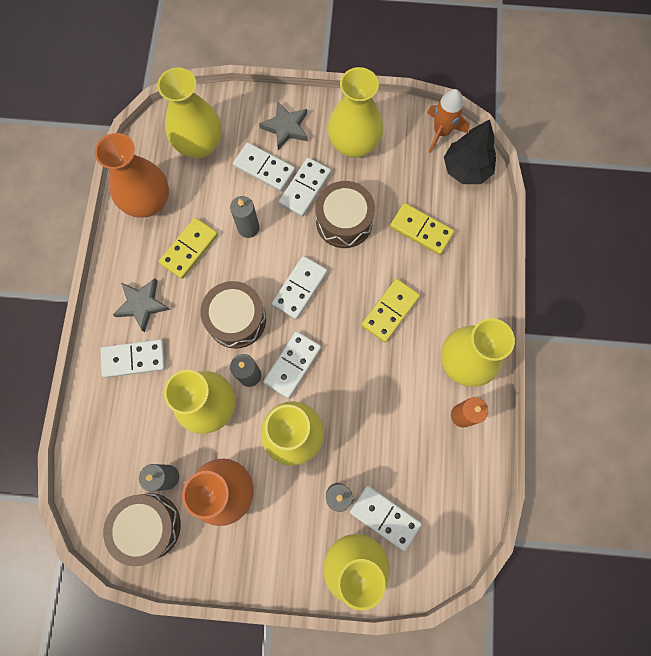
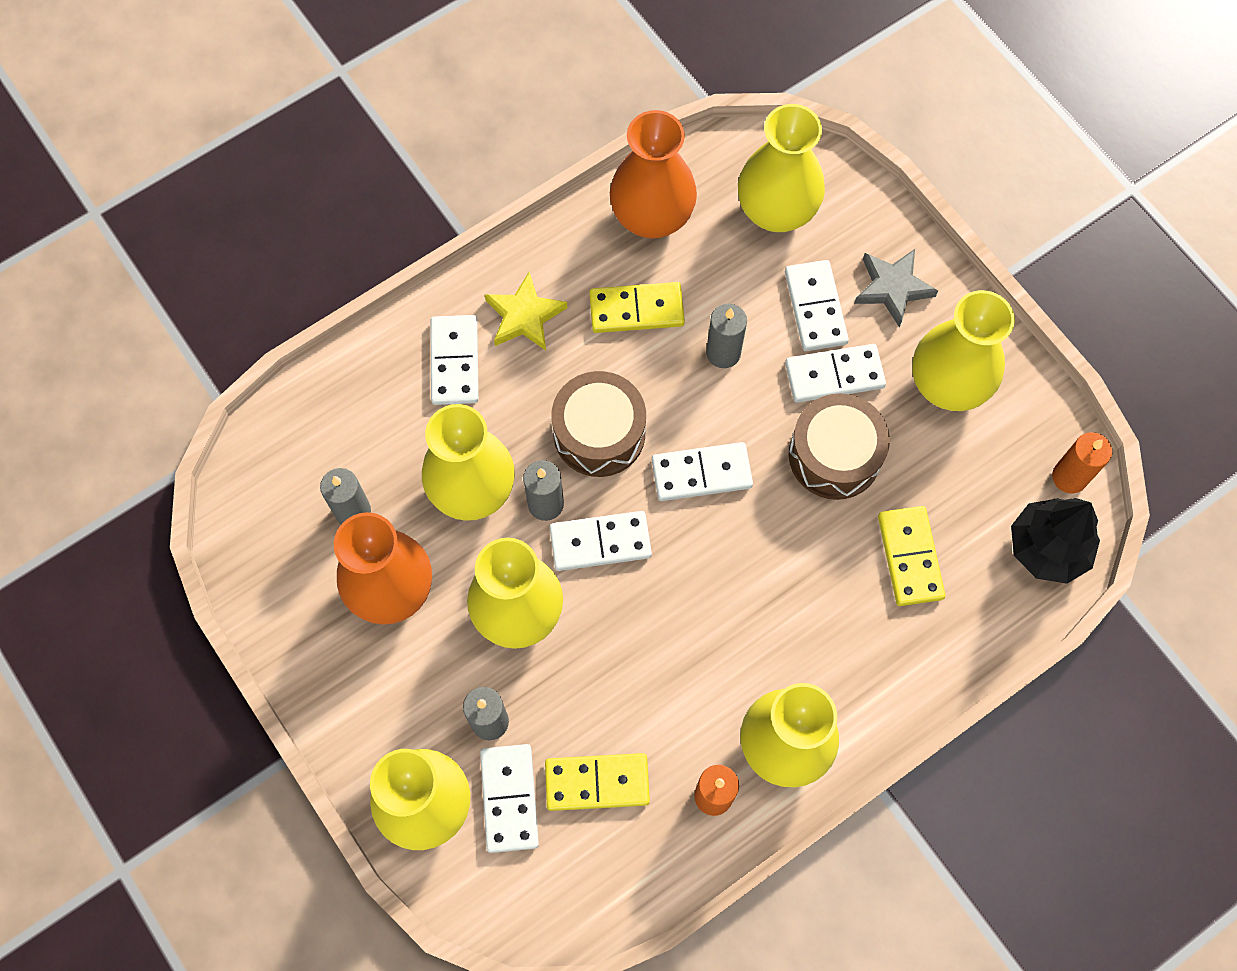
camera: 50 degrees right, 5 degrees down
white domino [100,339,165,378] -> white domino turned 45 degrees clockwise [431,315,479,405]
brown drum [103,493,181,566] -> none
grey star [113,278,170,333] -> yellow star [484,272,567,350]
yellow domino [361,279,420,342] -> yellow domino moved to [545,753,650,811]
orange rocket [427,89,469,153] -> orange candle [1052,432,1112,494]

